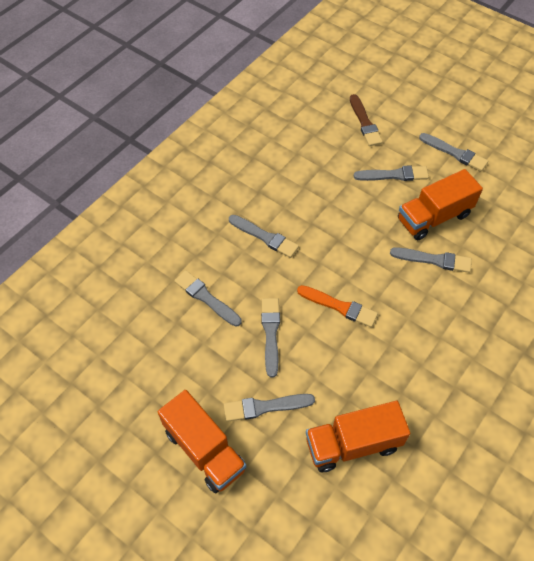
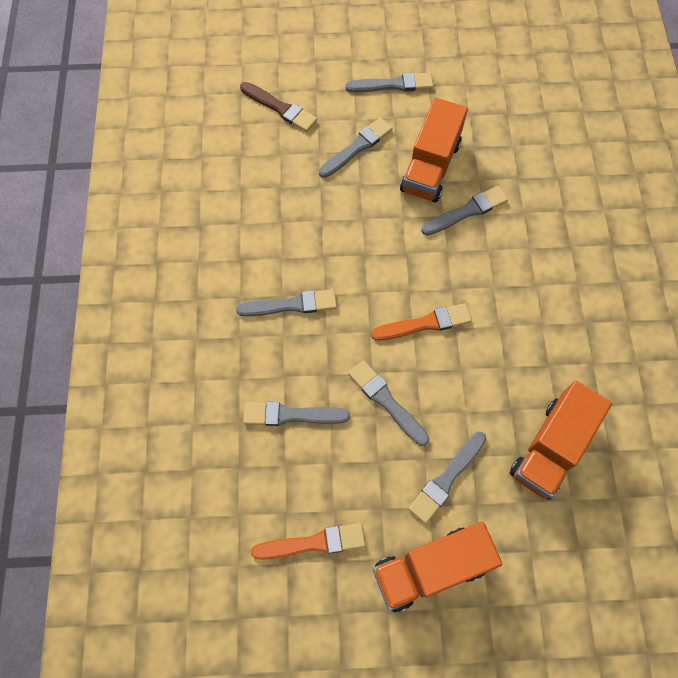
camera: 40 degrees left, 10 degrees up
orange truck [158,390,247,494] -> orange truck turned 150 degrees clockwise [373,522,502,612]
none -> orange brush [251,523,365,560]

